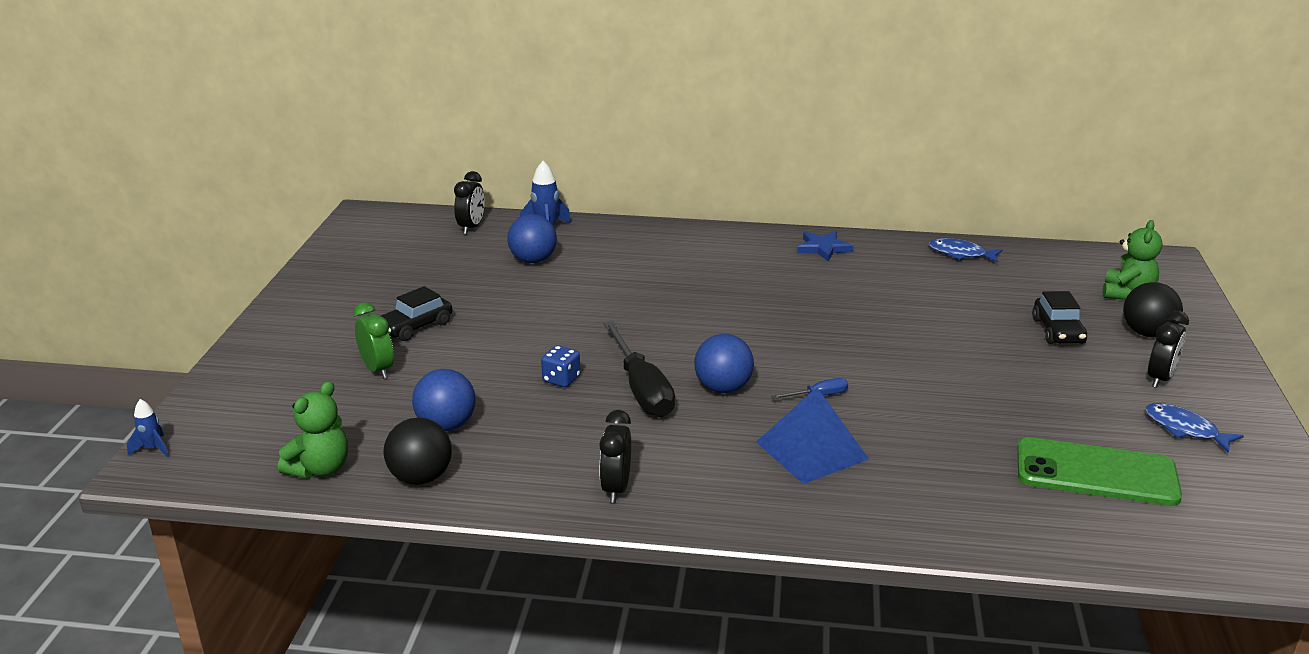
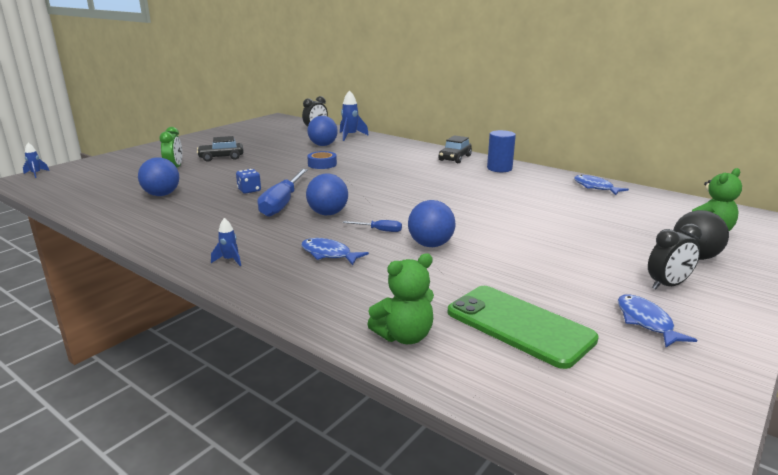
camera: 30 degrees right, 5 degrees down
green teddy bear [278,381,348,479] -> green teddy bear moved to [367,253,434,344]
black ball [384,418,452,485] -> none
black clock [599,410,631,503] -> none
black screwdriver [604,321,675,417] -> blue screwdriver [257,169,308,217]
blue pyramid [756,387,869,484] -> blue fish [301,238,369,265]
blue star [797,231,853,262] -> blue cylinder [487,130,516,172]
black car [1032,291,1087,344] -> black car moved to [438,135,472,163]
none -> blue rocket [211,218,241,266]
none -> blue tape [307,151,337,169]
none -> blue ball [408,200,455,247]

